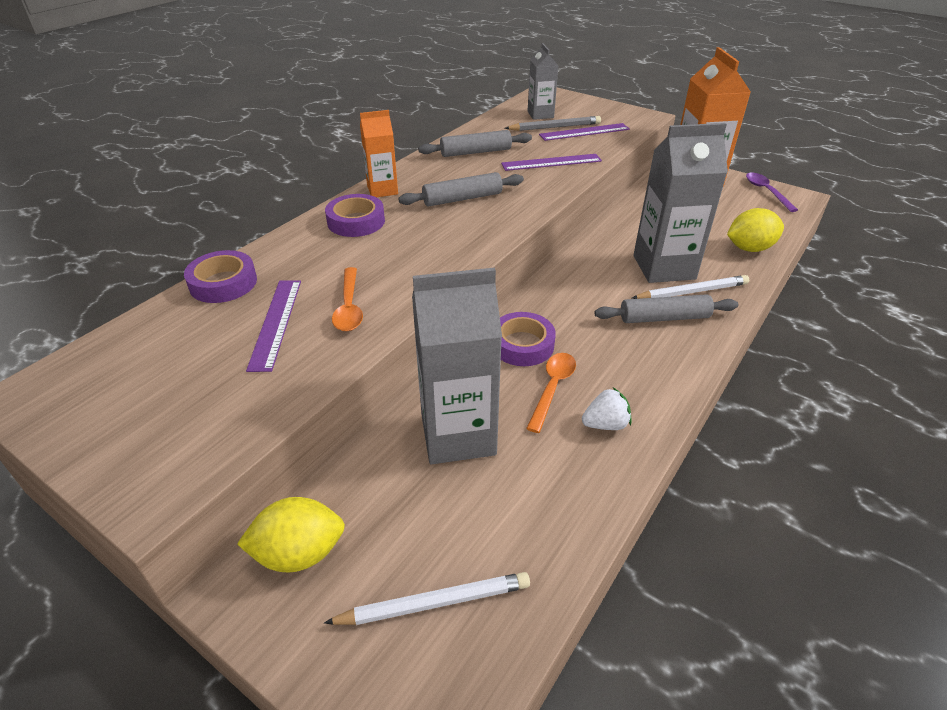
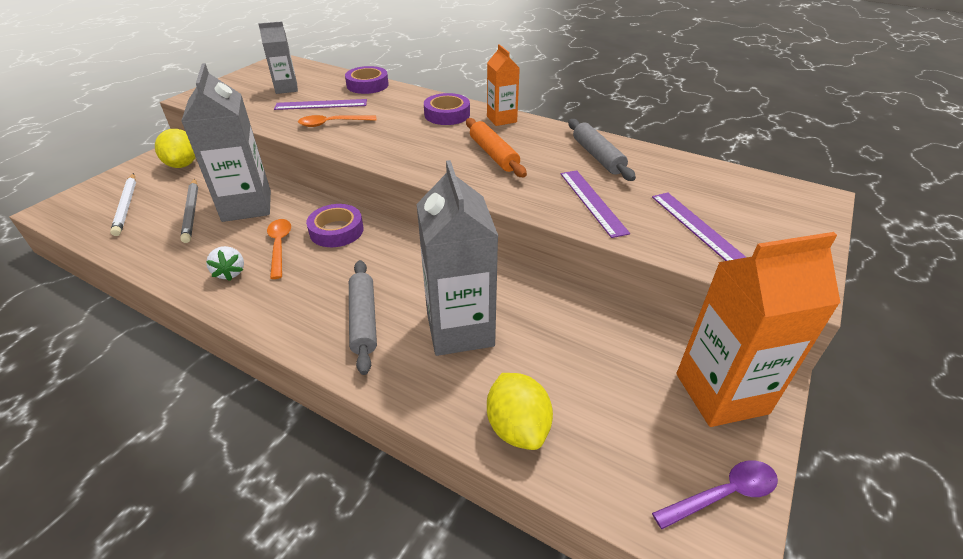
camera: 85 degrees right, 0 degrees up
grey rolling pin [398,172,524,207] -> orange rolling pin [466,118,527,177]
grey pencil [505,116,601,131] -> grey pencil moved to [180,178,198,243]
orange spoon [526,353,576,433] -> orange spoon turned 120 degrees counterclockwise [267,219,291,279]
grey carton [528,43,559,120] -> grey carton moved to [258,21,298,94]
white pencil [632,275,749,299] -> none

